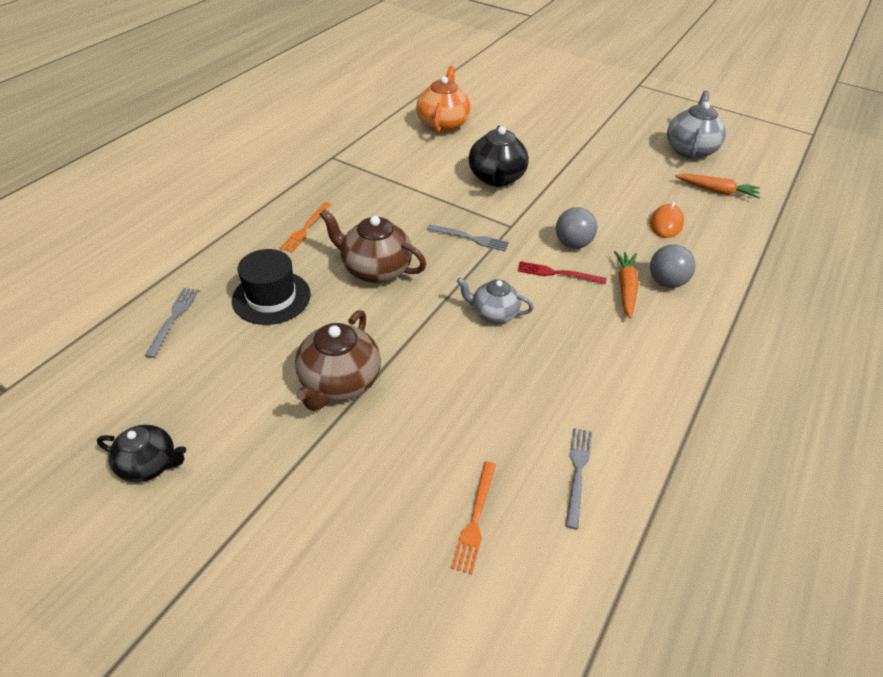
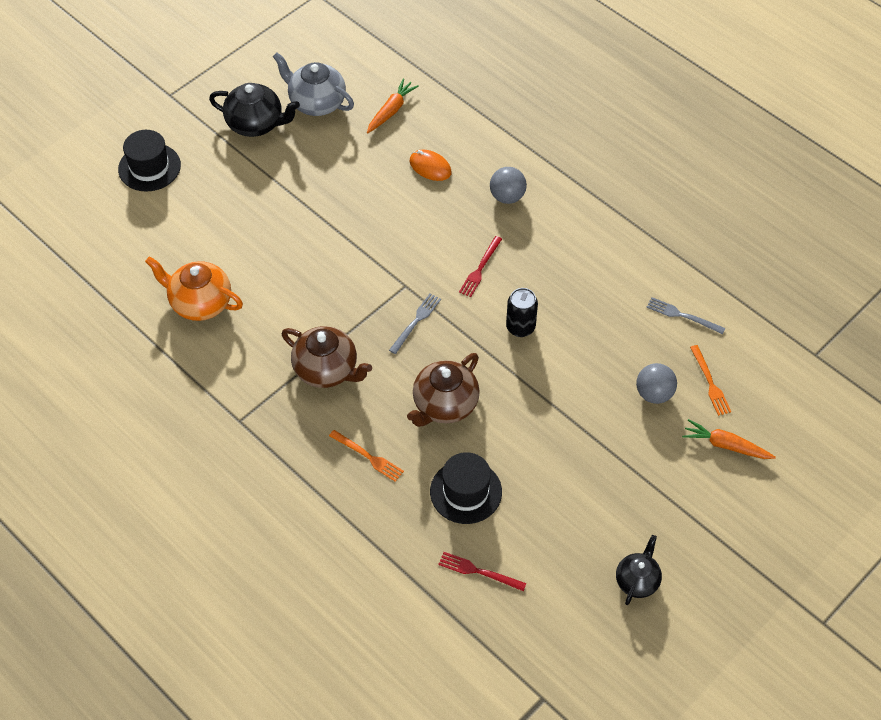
camera: 75 degrees left, 10 degrees up
grey fork [145,288,199,358] -> red fork [438,552,526,591]
brown teapot [295,310,381,411] -> brown teapot moved to [282,326,372,388]
orange fork [451,461,496,574] -> orange fork turned 45 degrees clockwise [690,345,731,416]
grey teapot [457,278,533,324] -> black can [506,288,538,337]
black teapot [469,126,529,187] -> black teapot moved to [209,83,300,137]
grey ball [556,207,597,249] -> grey ball moved to [636,363,677,404]
orange carrot [614,251,639,319] -> orange carrot moved to [682,419,776,459]
none -> black hat [118,130,181,192]

